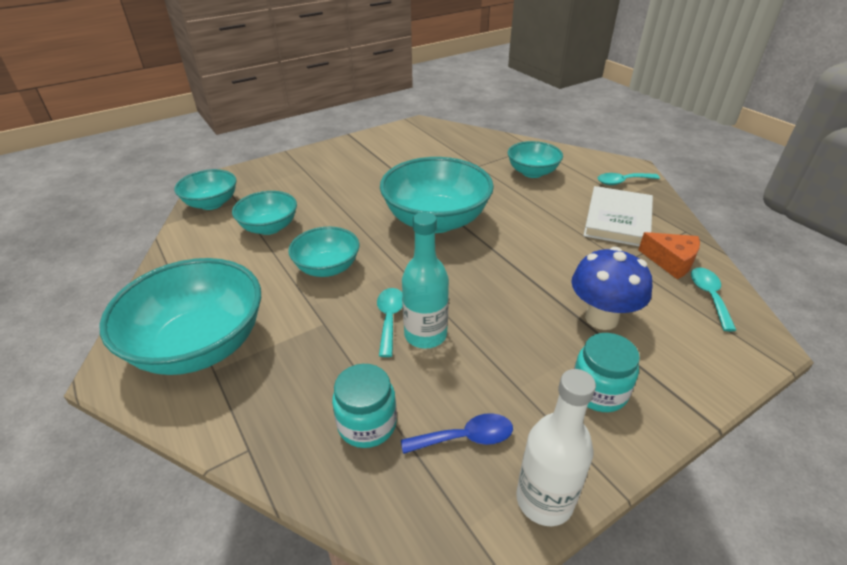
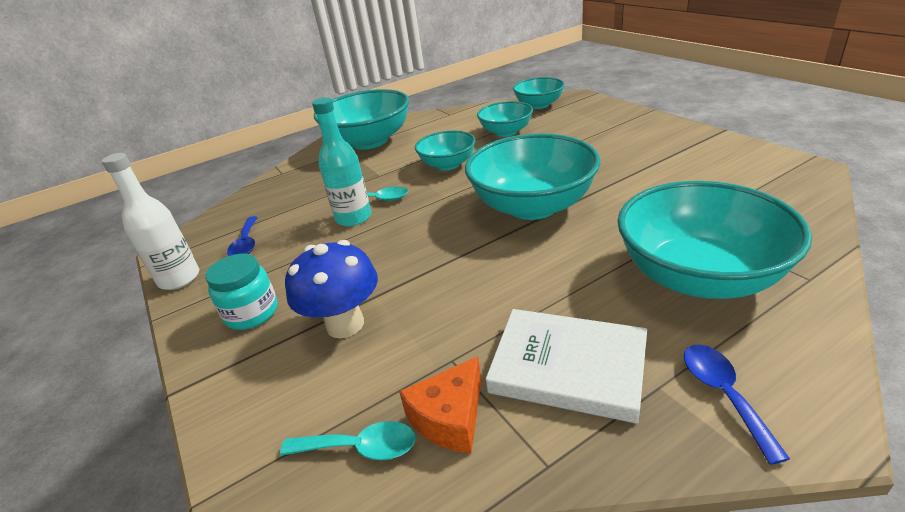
camera: 95 degrees right, 5 degrees down
turquoise jar [332,364,397,448] -> none
turquoise bowl [508,141,563,178] -> turquoise bowl [618,181,812,299], size x1.77
turquoise spoon [598,173,660,185] -> blue spoon [684,345,790,465]

